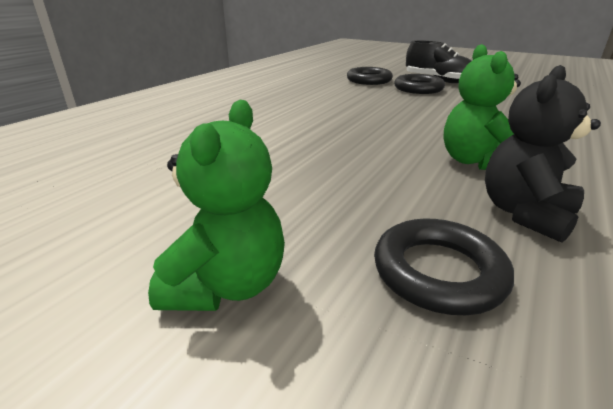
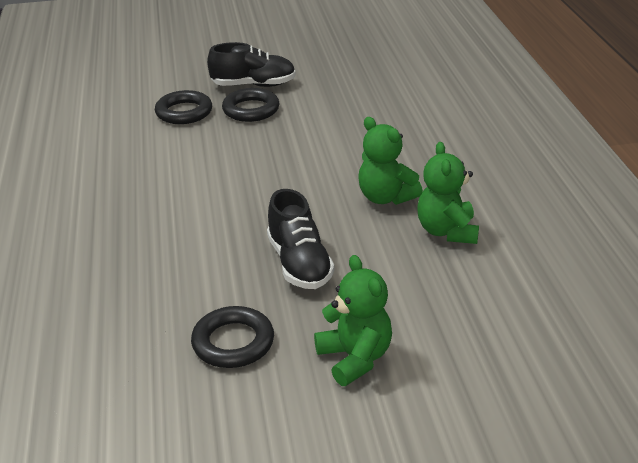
camera: 40 degrees left, 5 degrees up
black ring [374,219,514,315] -> black ring moved to [191,306,274,368]
black teddy bear [485,65,601,243] -> green teddy bear [417,142,479,244]
none -> black shoe [267,189,335,289]

